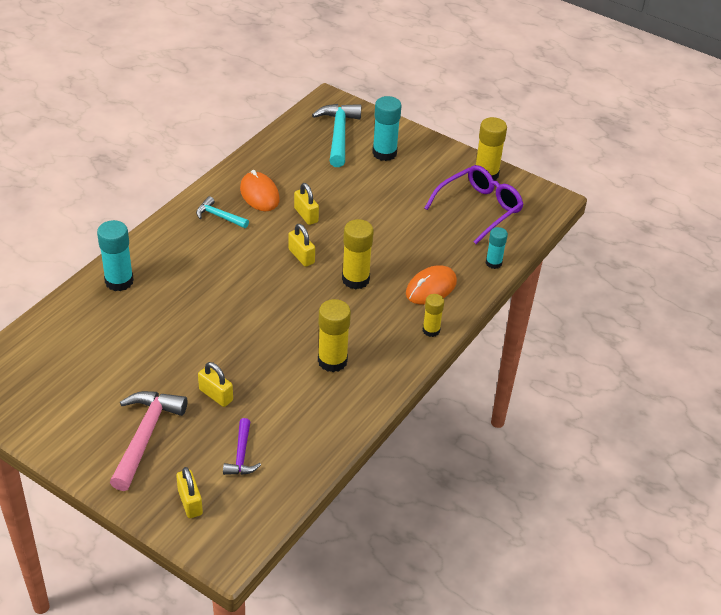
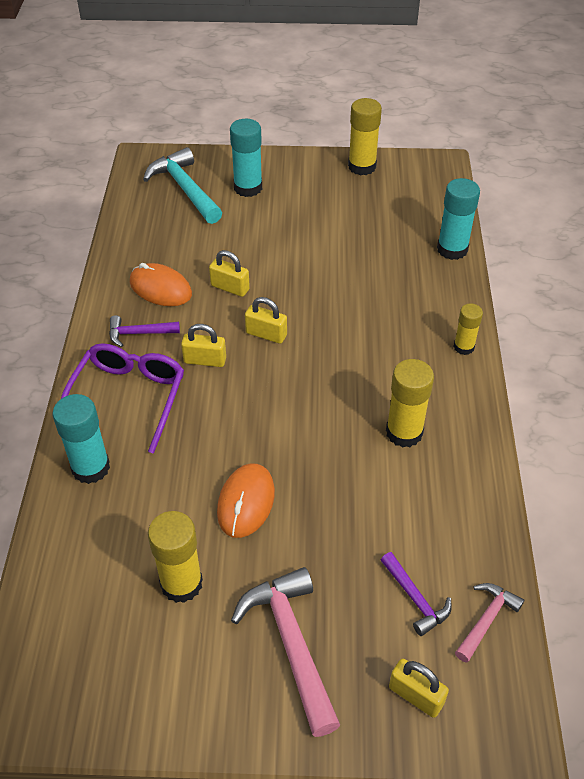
camera: 30 degrees left, 5 degrees up
turquoise hammer [196,196,249,228] -> purple hammer [109,315,180,347]
yellow padlock [198,362,233,407] -> yellow padlock moved to [181,324,226,367]
yellow glue stick [342,219,374,289] -> yellow glue stick moved to [148,511,203,603]
orange mouse [406,265,457,304] -> orange mouse moved to [217,463,275,538]
purple glasses [425,165,524,244] -> purple glasses moved to [61,343,184,454]
turquoise glue stick [486,227,508,269] -> turquoise glue stick [437,178,480,260], size x1.63
none -> pink hammer [455,583,524,663]

